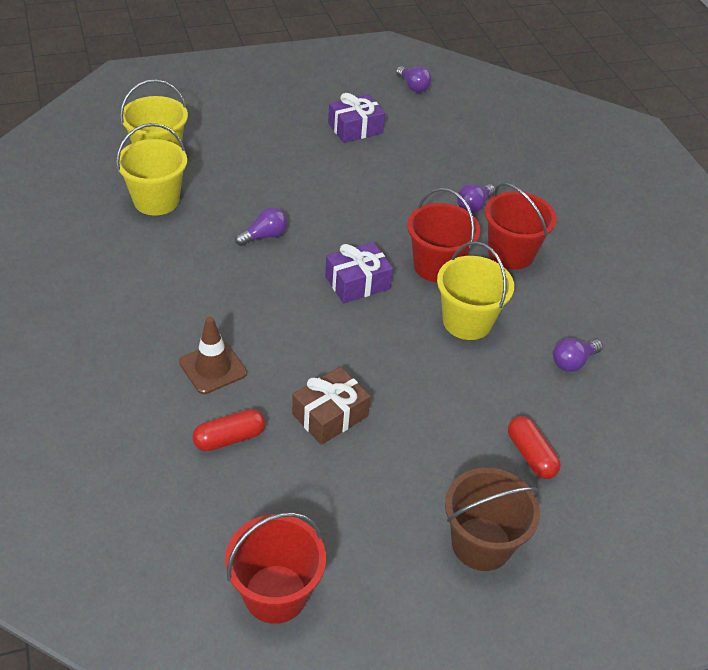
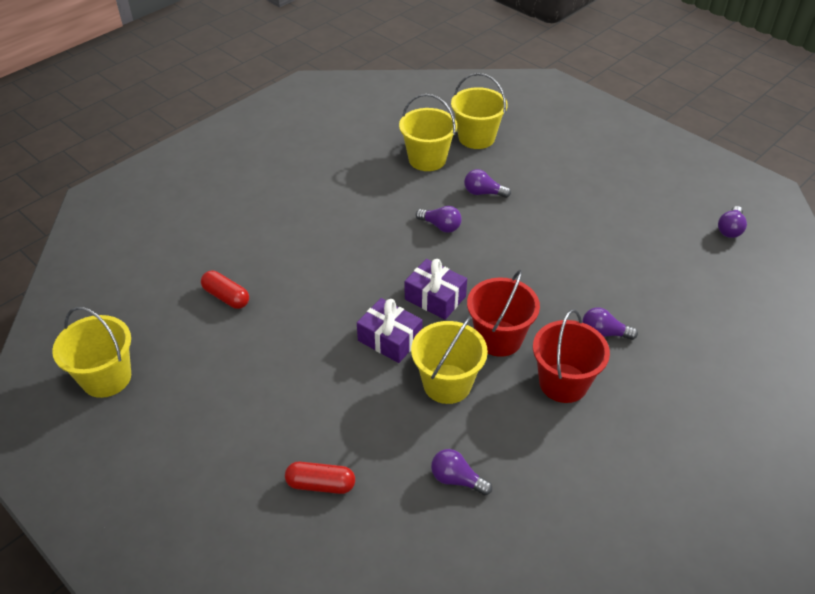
camera: 65 degrees right, 0 degrees up
brown traffic cone [179,317,247,394] -> none
red bucket [225,512,326,624] -> yellow bucket [52,307,131,398]
brown gift [292,367,370,445] -> none
purple gift [328,93,385,143] -> purple gift moved to [357,298,422,363]
brown bucket [445,468,540,571] -> none
red capsule [508,416,561,479] -> red capsule turned 60 degrees clockwise [285,462,355,494]
none -> purple light bulb [464,169,511,198]

